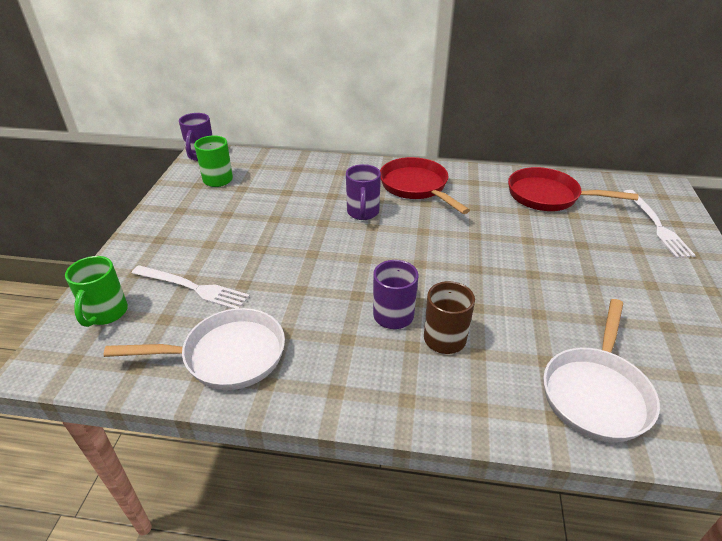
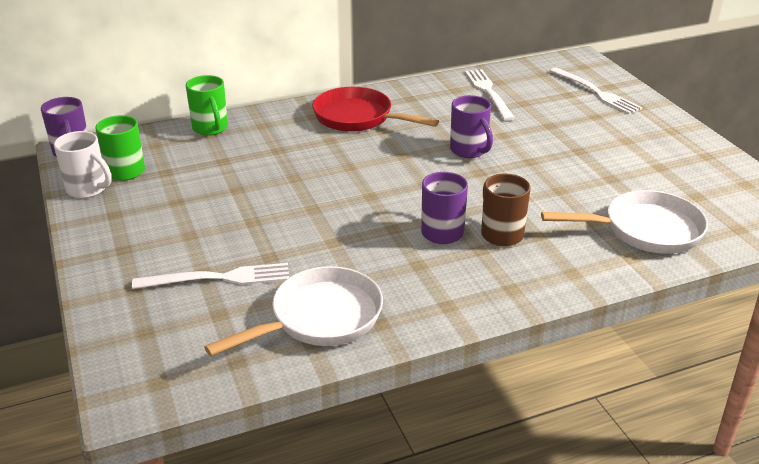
camera: 30 degrees left, 5 degrees down
green mug [65,256,128,327] -> green mug moved to [186,75,228,136]
purple mug [346,164,381,220] -> purple mug moved to [450,95,493,158]
red pan [508,167,638,211] -> white fork [465,69,515,121]
white pan [543,299,660,442] -> white pan turned 90 degrees counterclockwise [541,190,708,254]
none -> white mug [54,131,112,198]

